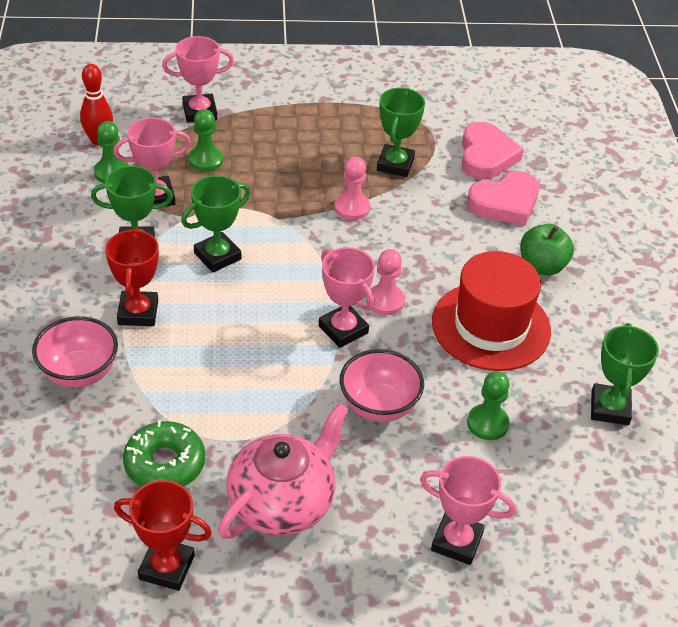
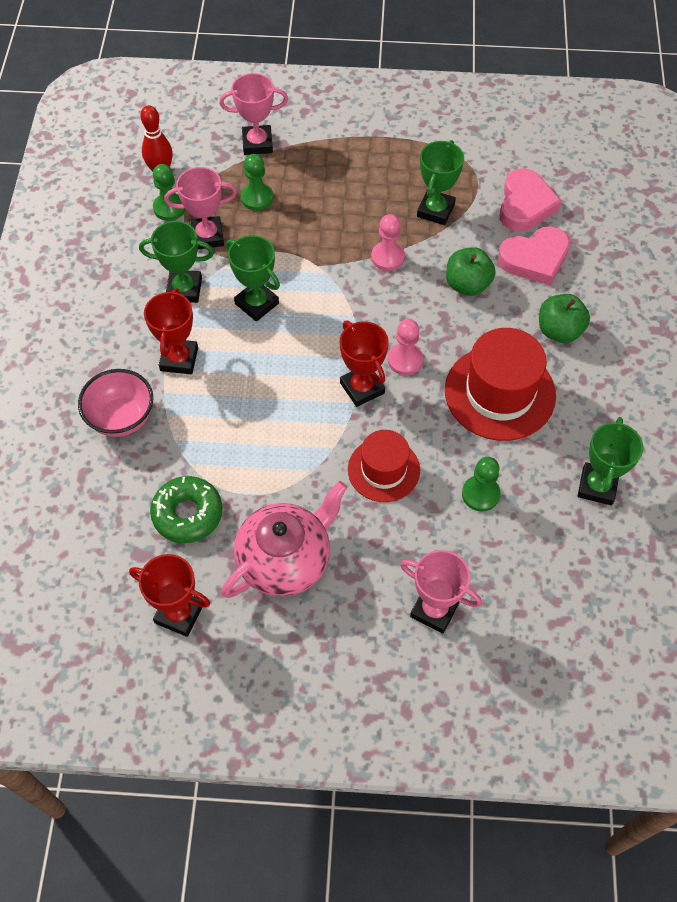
camera: 10 degrees right, 15 degrees up
green trophy [181,175,251,273] -> green trophy turned 75 degrees clockwise [226,235,280,322]
pink trophy [319,247,375,348] -> red trophy [340,321,389,407]
pink bowl [340,349,424,422] -> red hat [348,430,420,502]
none -> green apple [446,247,496,296]

